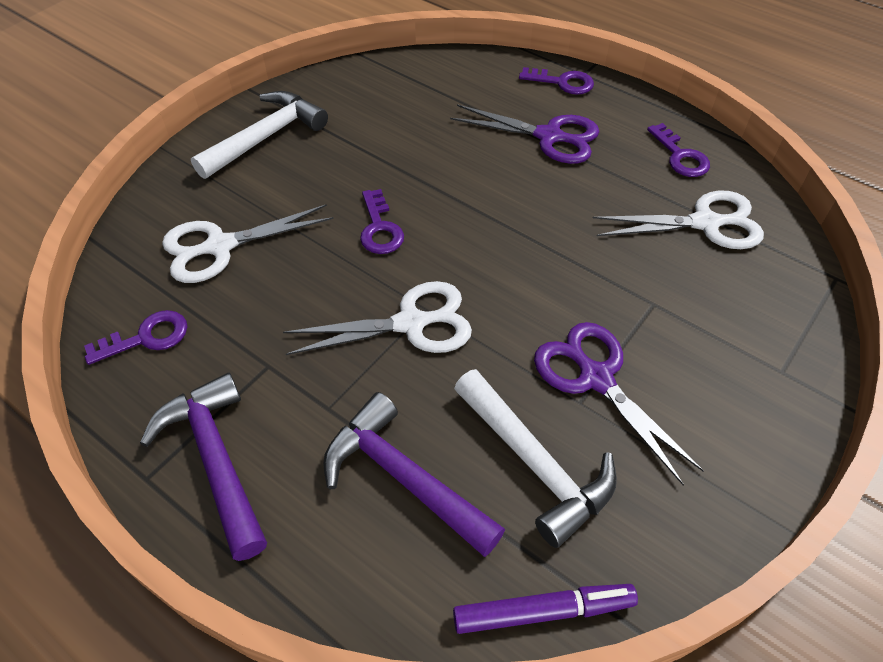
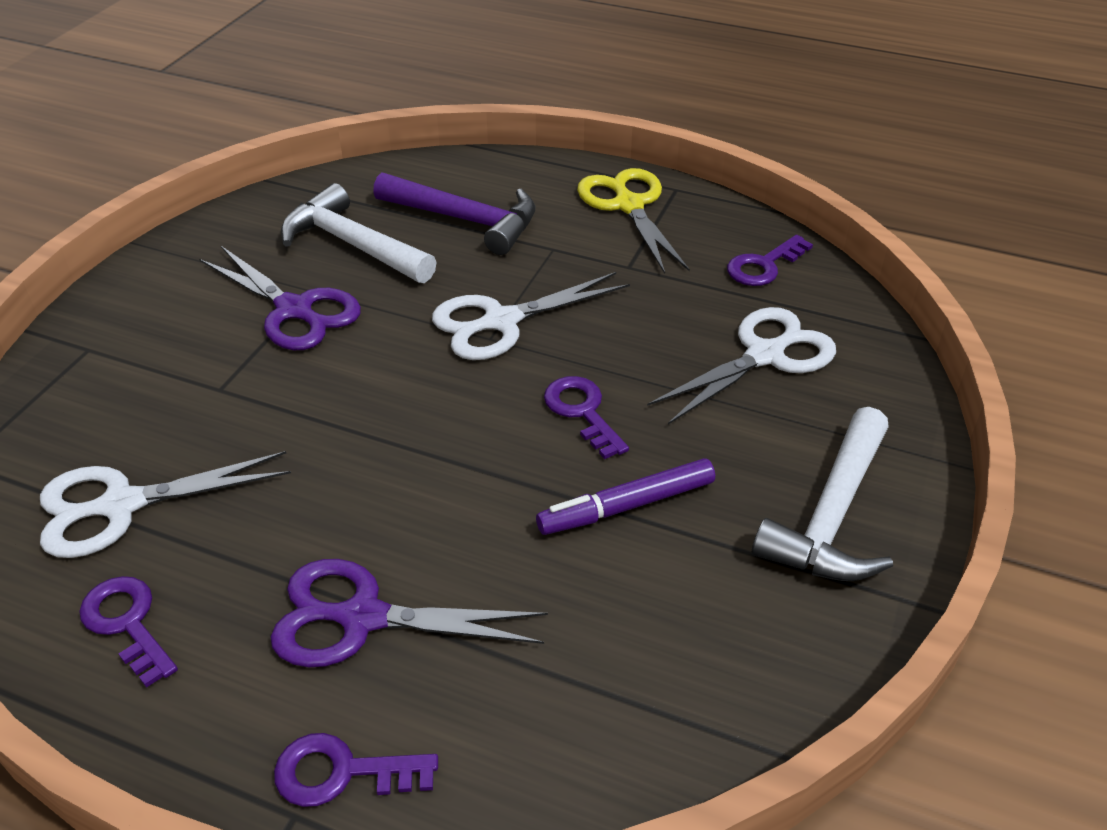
camera: 165 degrees right, 10 degrees down
purple hammer [140,373,267,561] -> yellow scissors [577,168,690,274]
purple marker [453,584,638,634] -> purple marker moved to [536,458,715,535]

